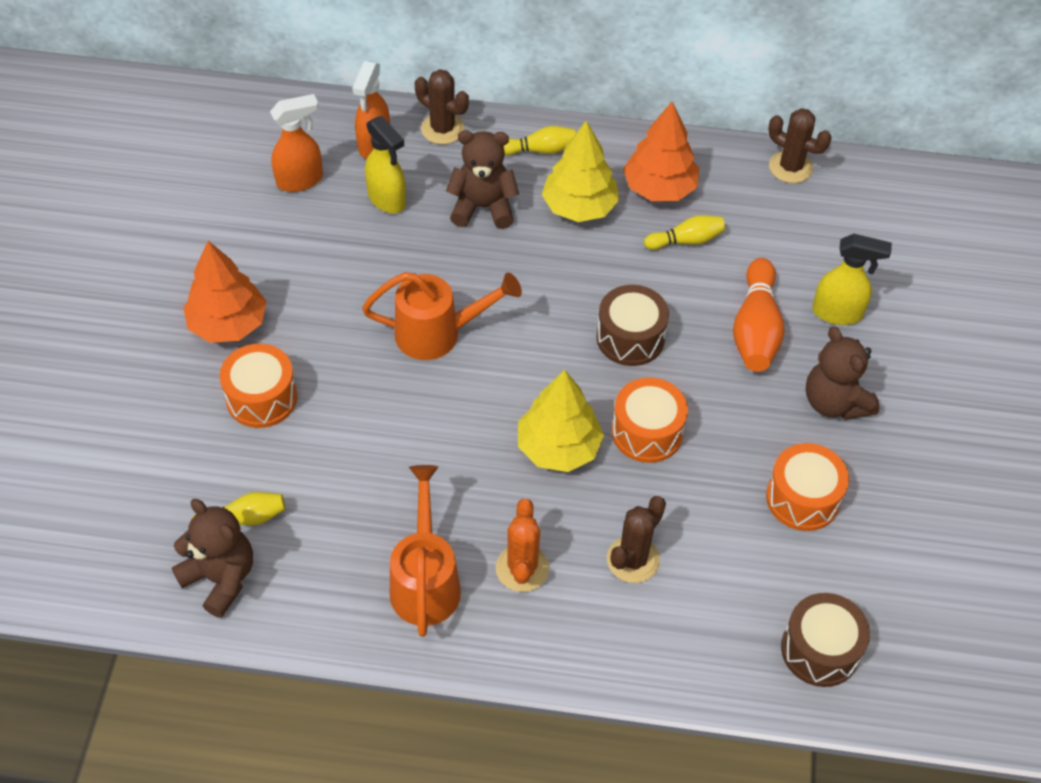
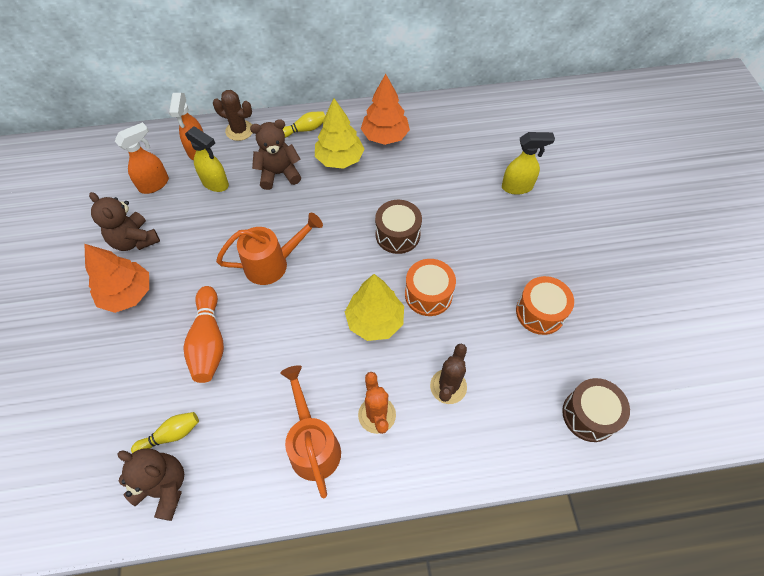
camera: 15 degrees left, 5 degrees up
orange drum [220,344,297,428] -> none
yellow bowling pin [644,215,725,250] -> none
orange bowling pin [733,258,785,372] -> orange bowling pin moved to [183,286,224,383]
brown cactus [768,108,832,183] -> none
brown teddy bear [806,326,879,420] -> brown teddy bear moved to [89,192,160,251]

